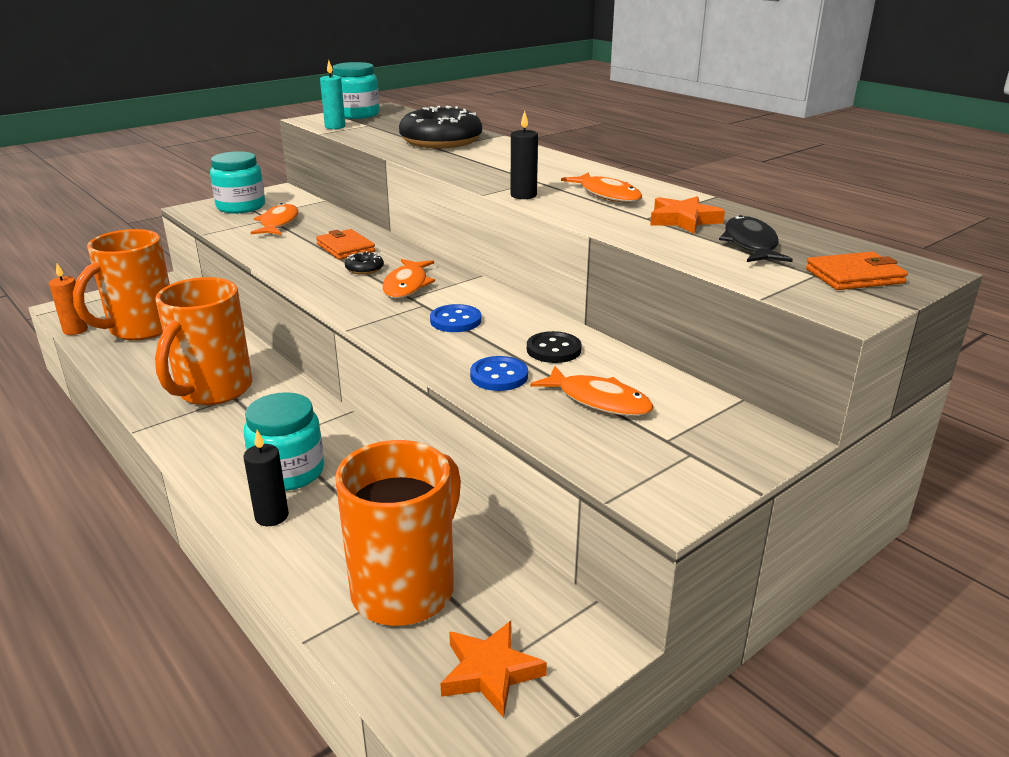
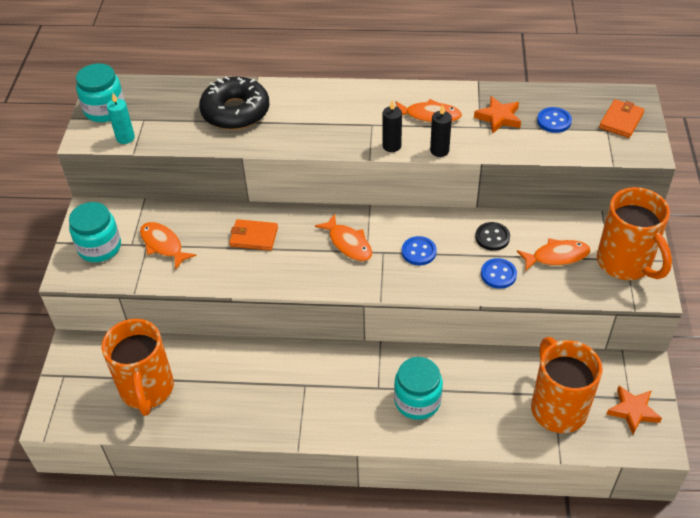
camera: 45 degrees left, 20 degrees up
orange candle [49,263,88,335] -> none
orange mug [155,277,252,405] -> orange mug moved to [597,187,672,280]
black candle [243,430,289,526] -> black candle moved to [430,105,452,157]
black donut [345,251,384,275] -> none
black fish [719,215,793,262] -> blue button [537,107,572,133]

